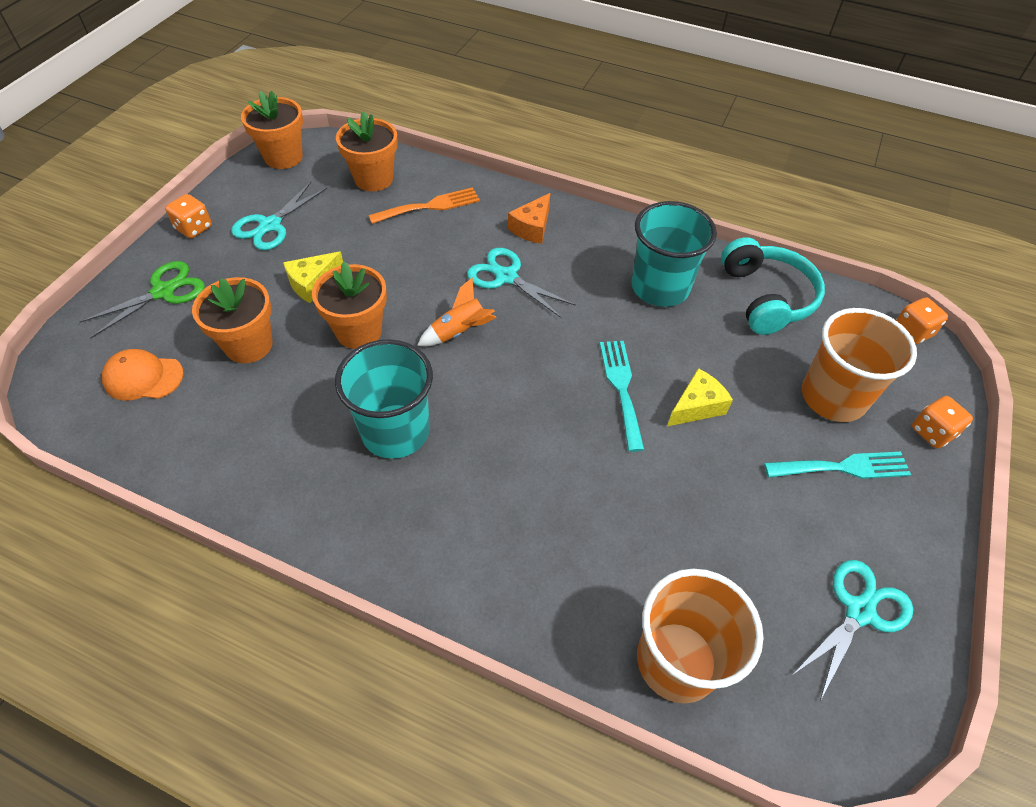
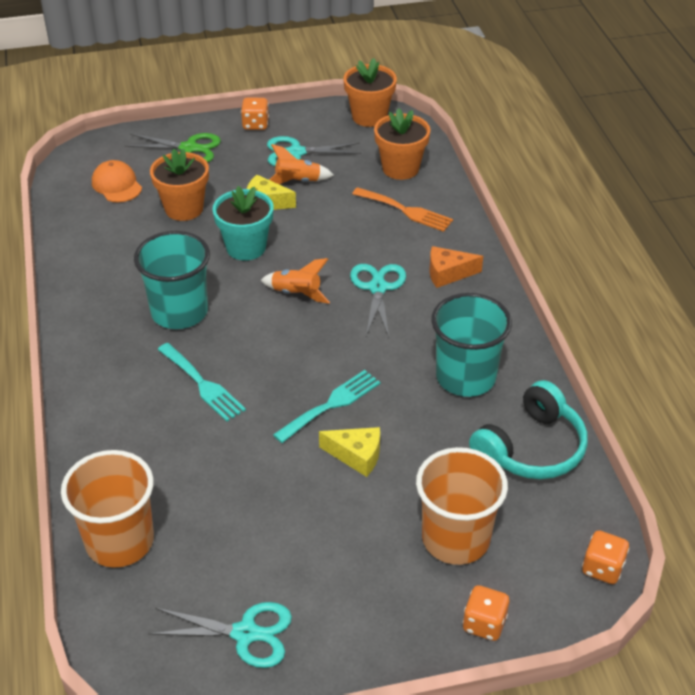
camera: 55 degrees right, 10 degrees down
orange flower pot [312,262,387,349] -> turquoise flower pot [213,186,273,261]
turquoise fork [764,452,911,479] -> turquoise fork moved to [157,343,246,422]
none -> orange rocket [269,144,334,184]

